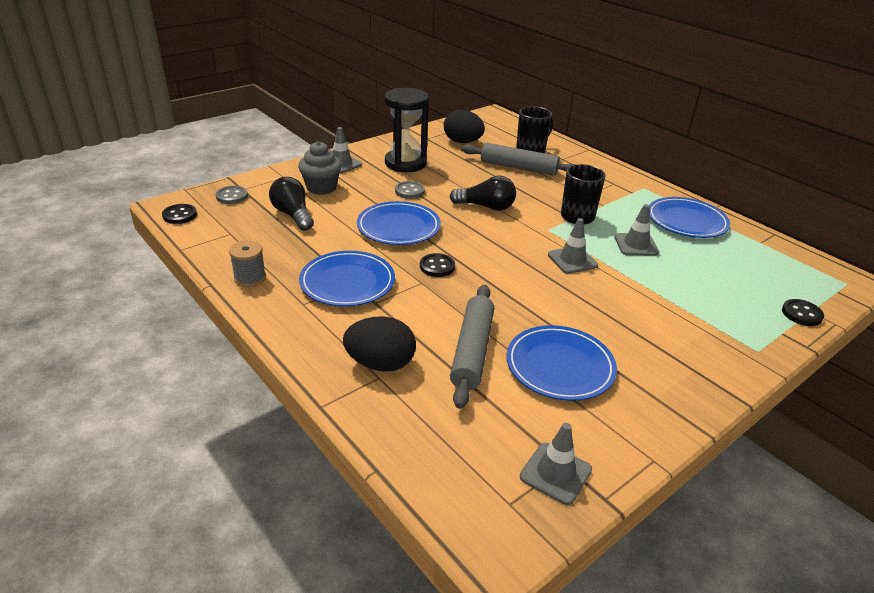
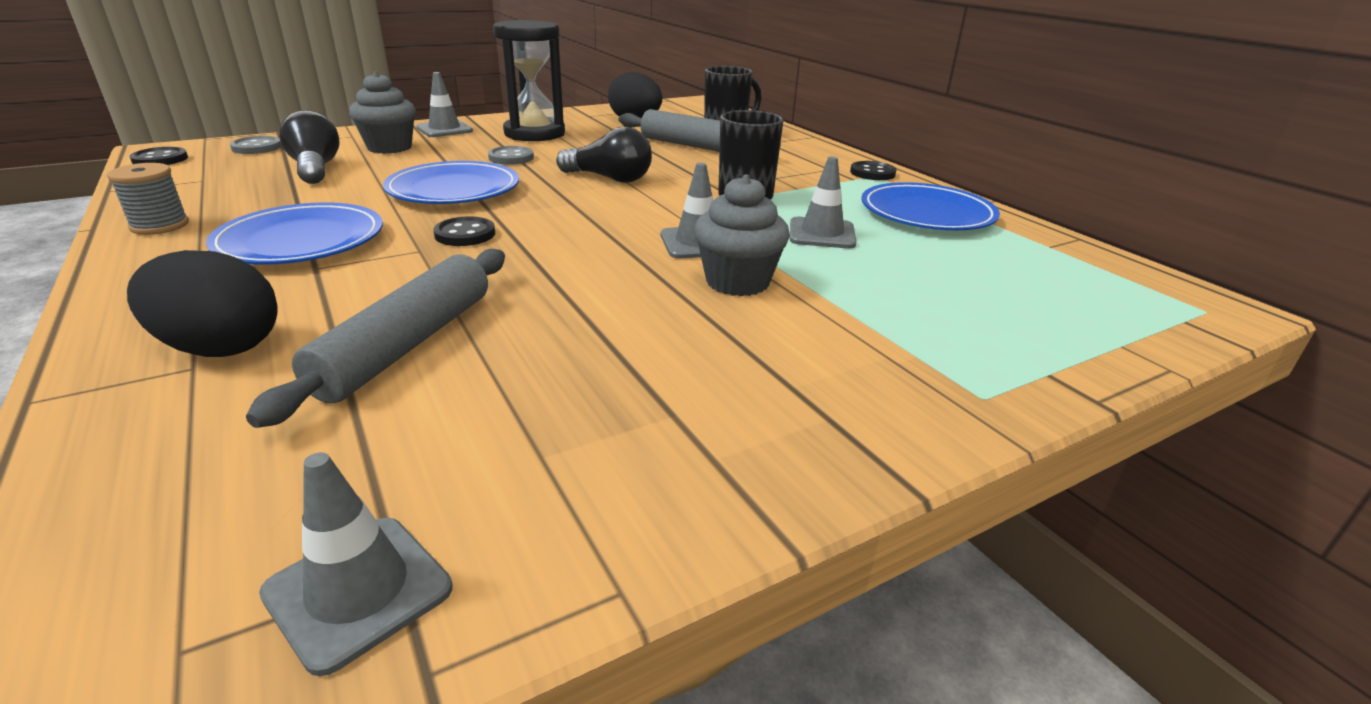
camera: 10 degrees right, 5 degrees down
blue plate [507,325,617,401] -> none
black button [782,299,824,326] -> black button moved to [850,161,897,180]
none -> grey cupcake [694,175,790,296]

